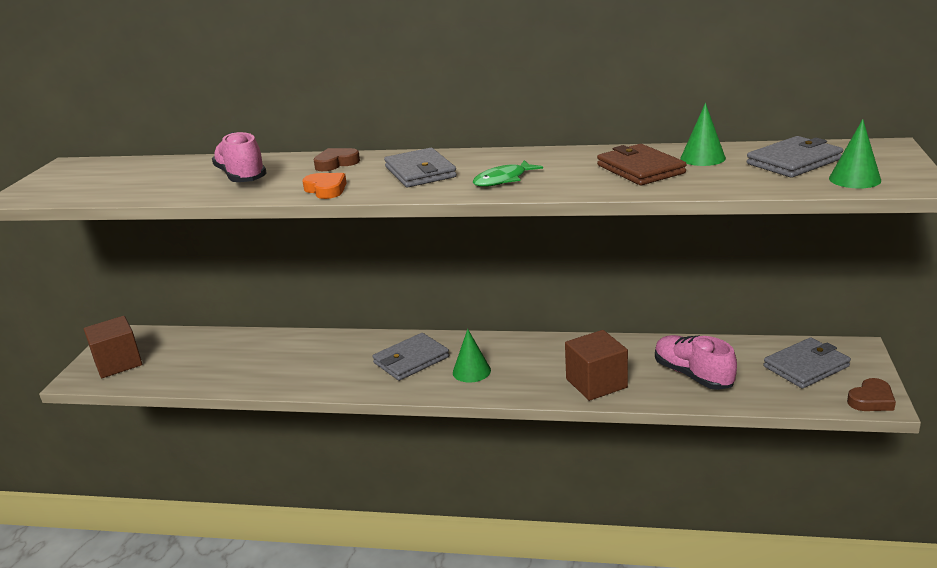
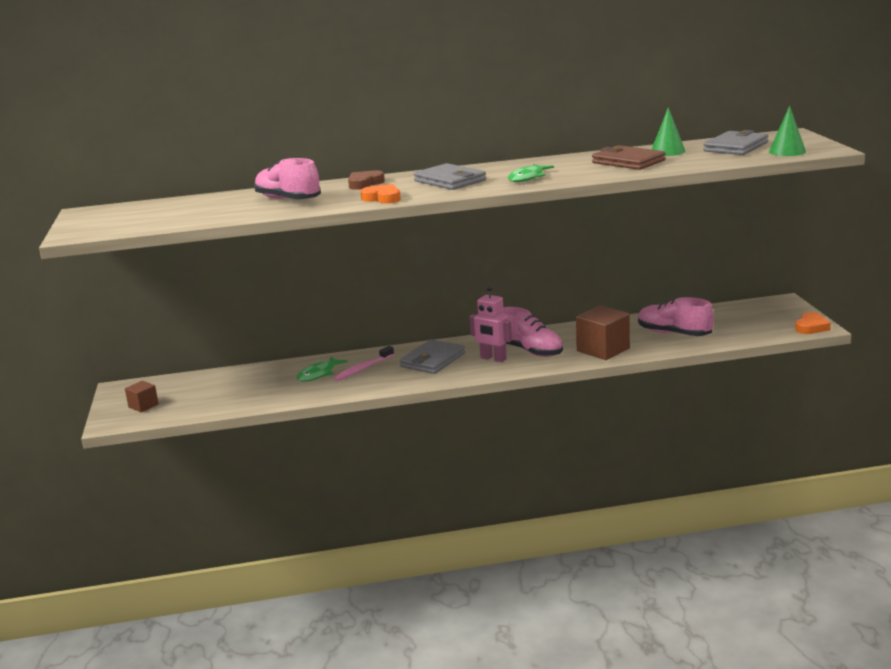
camera: 20 degrees left, 5 degrees down
brown cube [84,316,142,378] -> brown cube [125,381,159,412], size x0.54
green cone [453,329,491,383] -> pink robot [469,286,512,362]
grey wallet [763,338,851,389] -> none
brown heart [847,378,896,411] -> orange heart [795,312,831,334]
none -> green fish [297,357,348,382]
none -> pink toothbrush [334,346,394,381]
none -> pink shoe [501,307,563,357]

